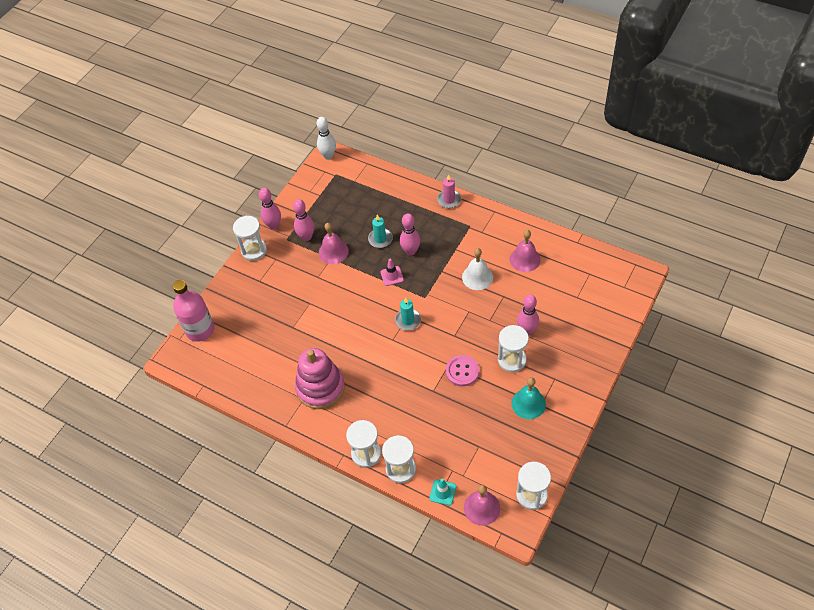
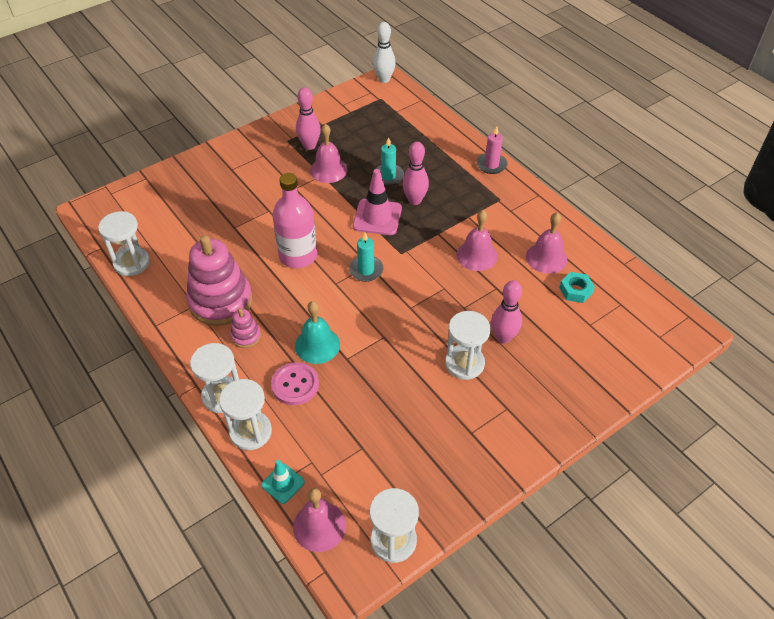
camera: 20 degrees right, 5 degrees down
pink bottle [173,280,215,342] -> pink bottle moved to [272,173,317,268]
white hourglass [233,216,267,261] -> white hourglass moved to [98,211,150,276]
pink bowling pin [259,188,281,230] -> none
pink traffic cone [381,259,404,286] -> pink traffic cone [353,169,402,235], size x1.72
pink button [446,355,479,386] -> pink button moved to [271,362,319,405]
white bell [462,248,493,290] -> pink bell [456,210,498,271]
turquoise bell [511,377,546,419] -> turquoise bell moved to [295,301,340,364]
none -> pink stacking toy [230,308,261,348]
none -> turquoise nut [559,272,595,303]

